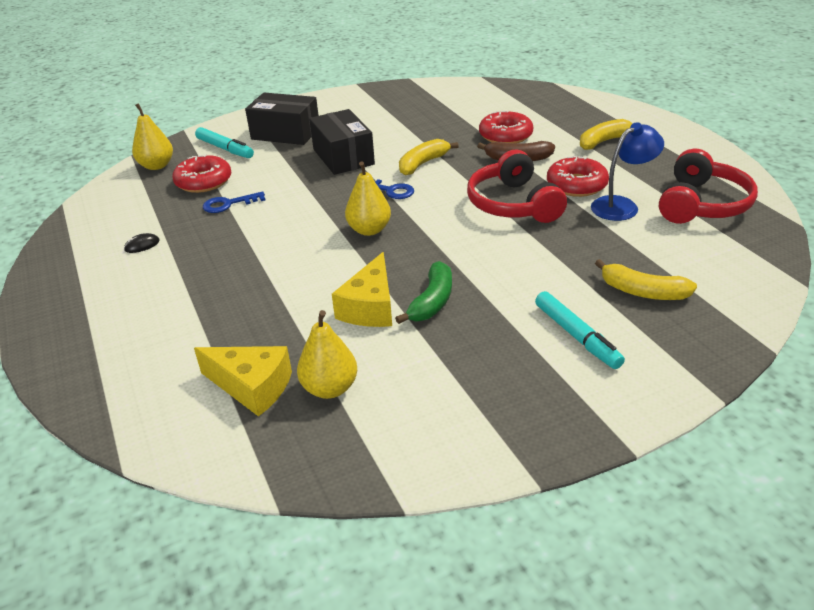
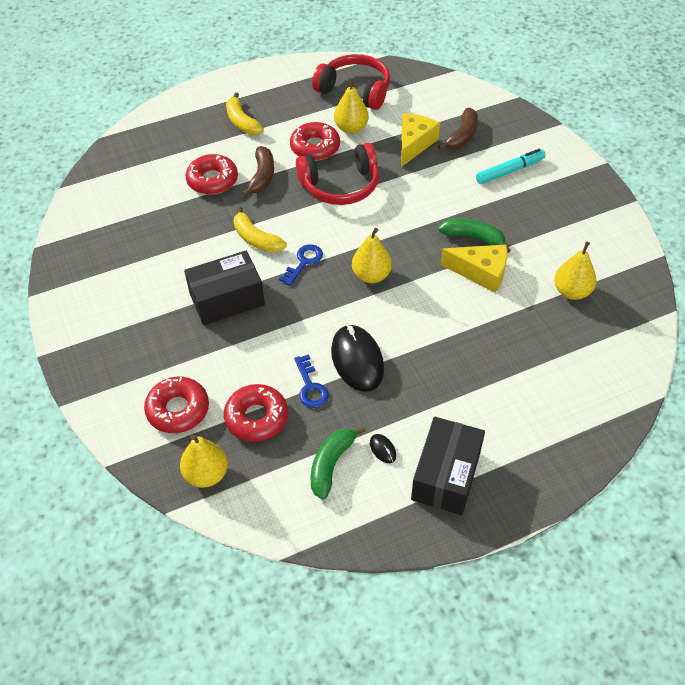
camera: 90 degrees left, 15 degrees up
yellow cheese [194,346,292,417] -> yellow cheese moved to [401,113,440,167]
turquoise marker [195,127,254,158] -> red donut [144,377,209,433]
black box [245,93,319,145] -> black box moved to [411,417,485,515]
blue lamp [591,122,664,221] -> yellow pear [334,77,369,134]
yellow banana [595,259,697,300] -> brown banana [438,108,478,150]
none -> green banana [311,426,366,500]
none -> black mouse [331,325,384,392]

